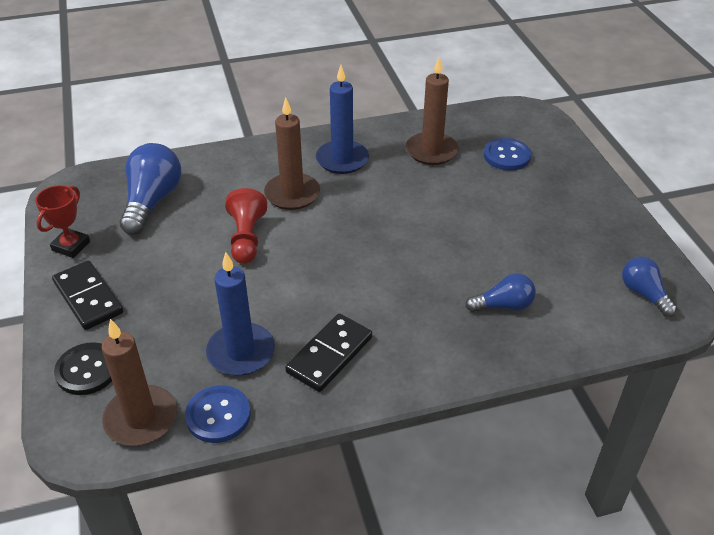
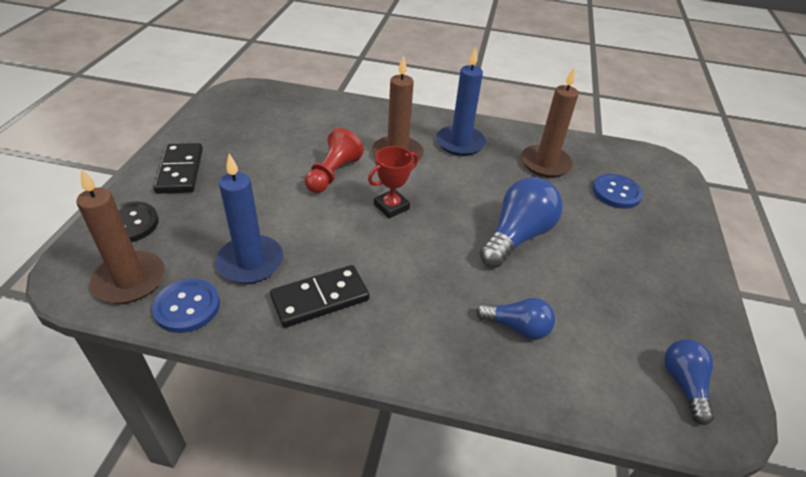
camera: 25 degrees right, 0 degrees up
red trophy [35,185,90,258] -> red trophy moved to [368,146,418,219]
blue light bulb [120,143,181,235] -> blue light bulb moved to [479,177,563,268]

